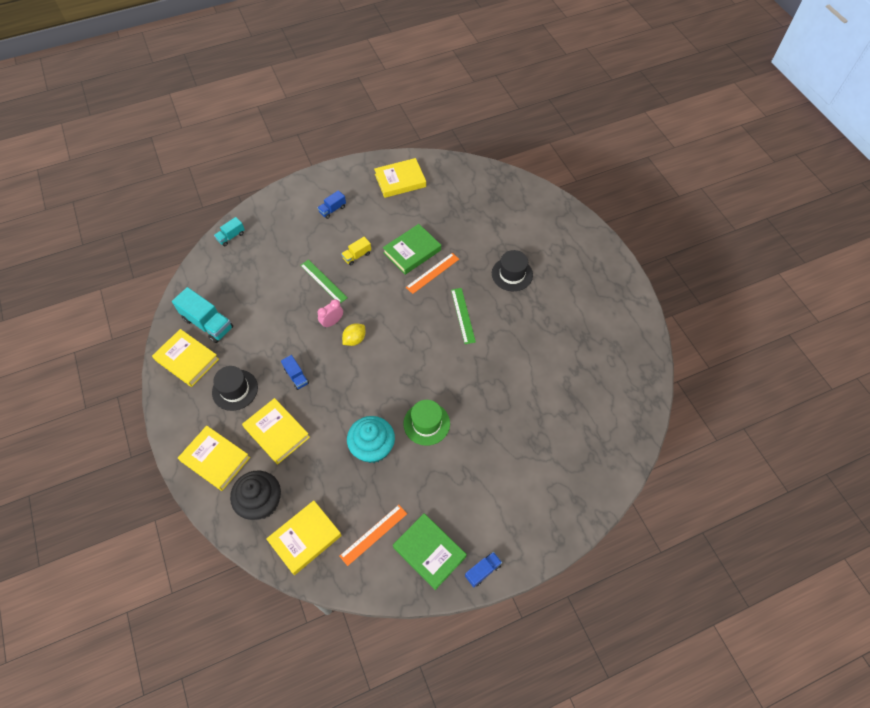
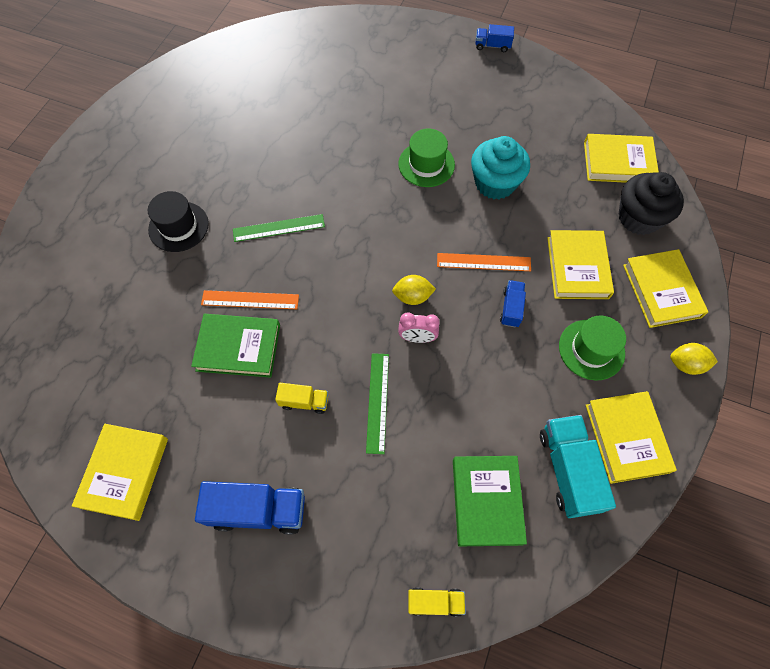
camera: 135 degrees left, 5 degrees up
black hat [212,366,258,411] -> green hat [559,316,626,380]
turquoise truck [214,217,245,246] -> yellow truck [408,588,466,617]
blue truck [318,190,346,219] -> blue truck [195,481,305,535], size x1.83
orange ruler [340,505,407,566] -> orange ruler moved to [437,253,531,271]
yellow book [374,158,426,198] -> yellow book turned 75 degrees clockwise [72,424,168,521]
green book [393,513,467,590] -> green book moved to [453,456,527,546]
green ruler [451,288,476,344] -> green ruler turned 45 degrees clockwise [233,214,325,242]
none -> yellow lemon [670,343,718,375]

